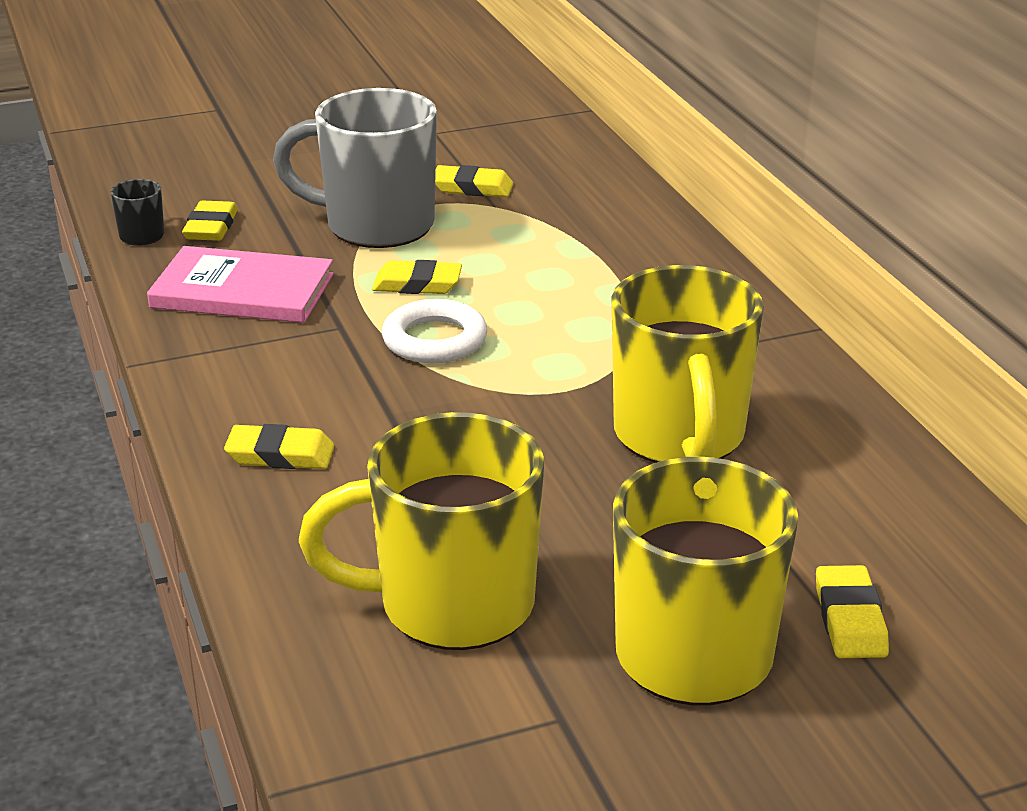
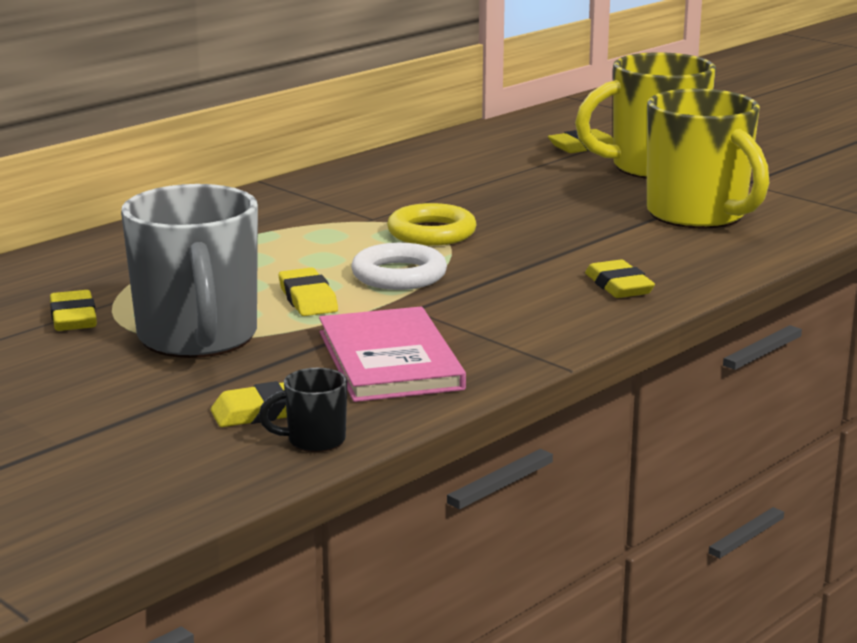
camera: 115 degrees left, 10 degrees down
yellow mug [612,265,764,463] -> none
none -> yellow ring [387,203,477,246]

